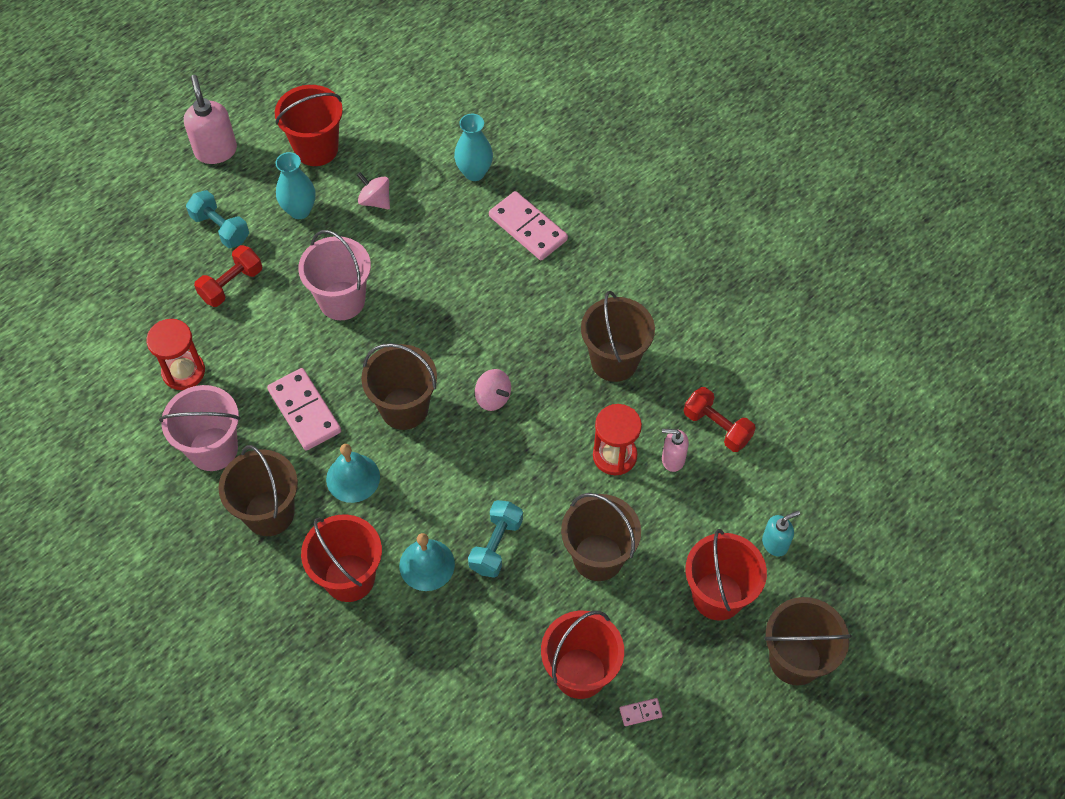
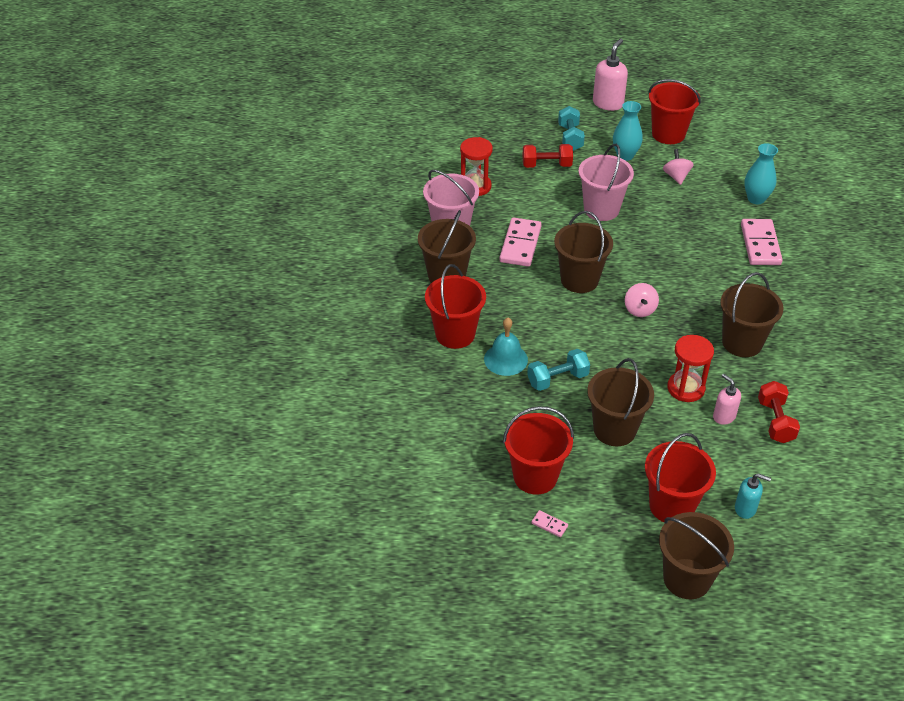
camera: 45 degrees right, 15 degrees down
turquoise bell [326,444,380,503] -> none

